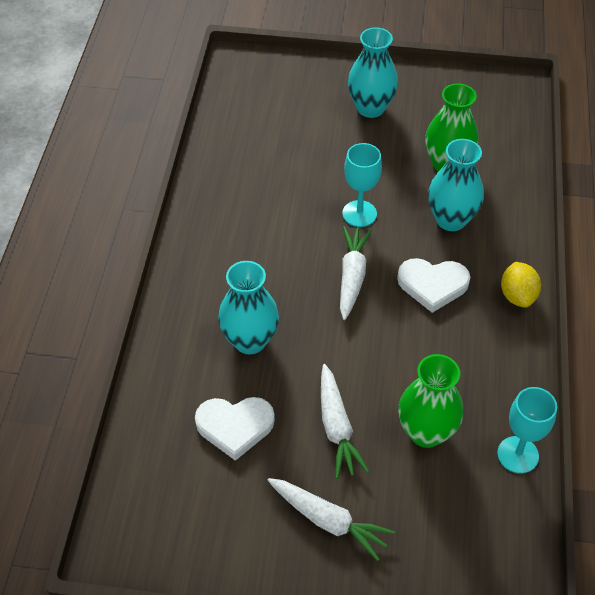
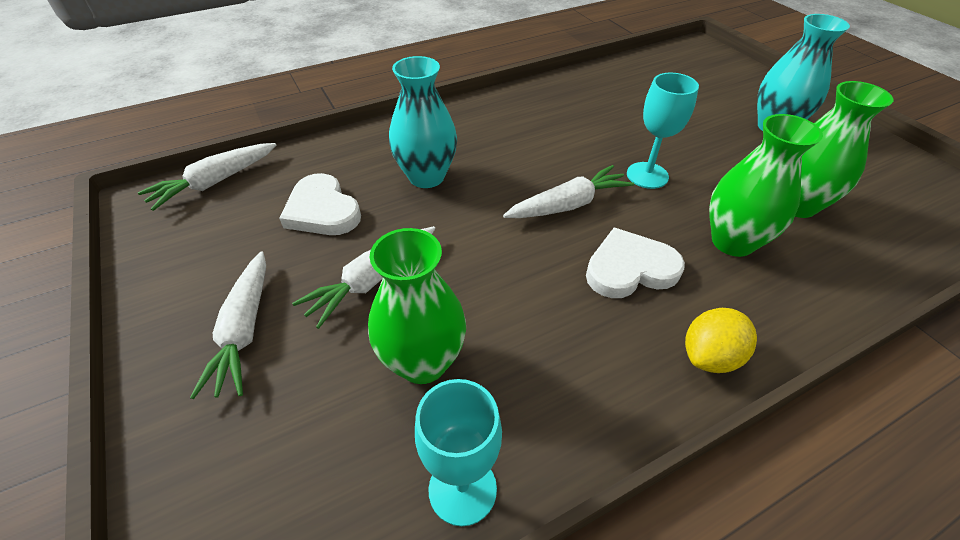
camera: 55 degrees right, 5 degrees down
white heart [397,258,470,313] -> white heart turned 105 degrees clockwise [586,228,685,298]
turquoise vase [428,139,484,231] -> green vase [709,114,823,257]
none -> white carrot [138,143,276,211]

